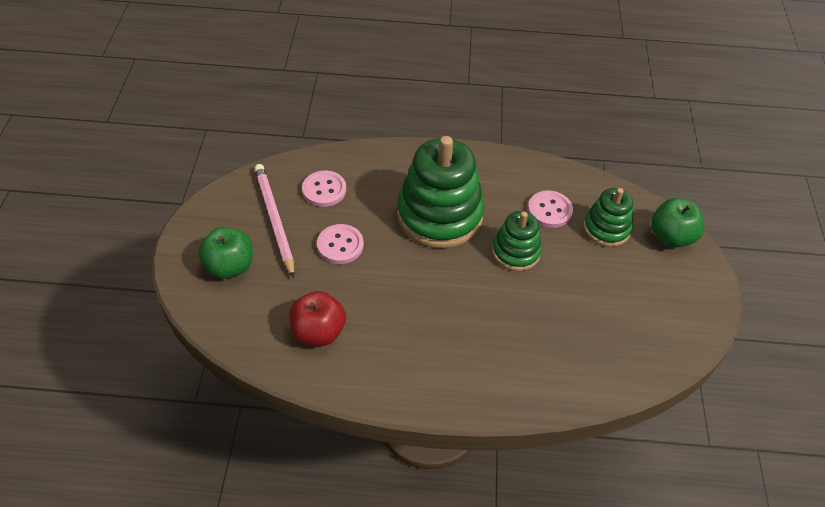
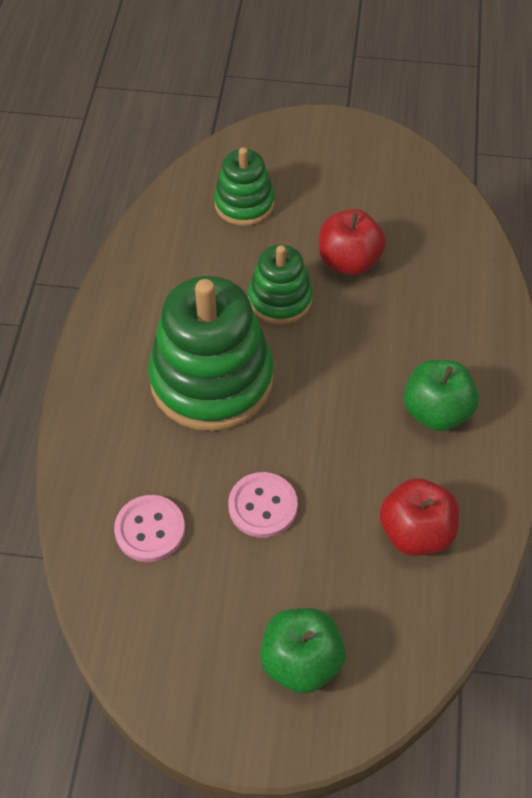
camera: 85 degrees left, 5 degrees up
pink pencil [254,164,294,278] -> none
pink button [528,191,573,228] -> none
green apple [651,198,704,247] -> green apple moved to [404,360,479,431]
none -> red apple [319,209,386,275]

